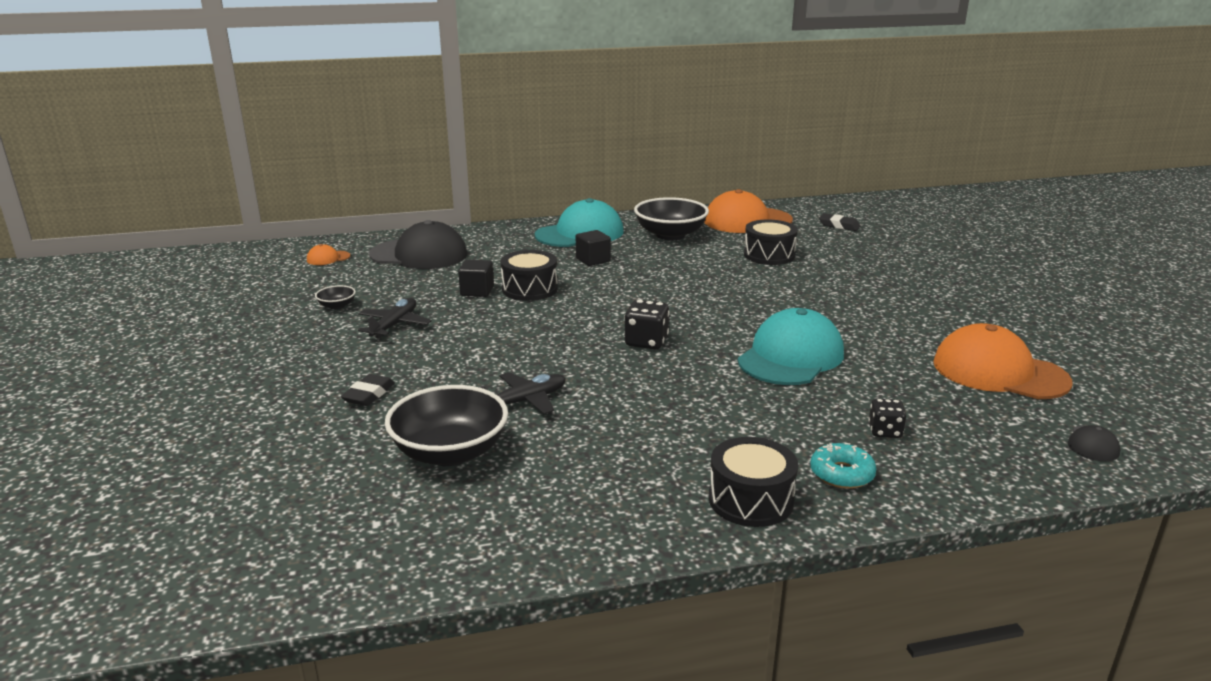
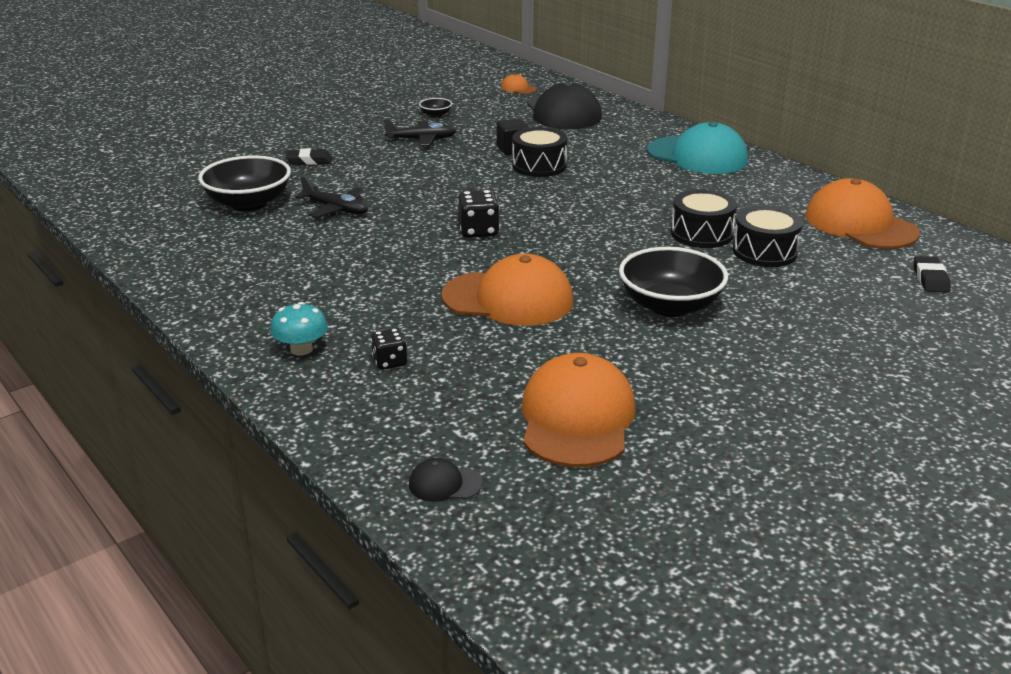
camera: 65 degrees right, 5 degrees up
black cube [576,230,611,266] -> none
black bowl [634,197,709,240] -> black bowl moved to [619,247,728,317]
black drum [709,437,798,527] -> black drum moved to [671,189,737,248]
turquoise cap [737,308,844,385] -> orange cap [441,254,573,326]
turquoise donut [810,443,877,489] -> turquoise mushroom [271,302,328,356]

